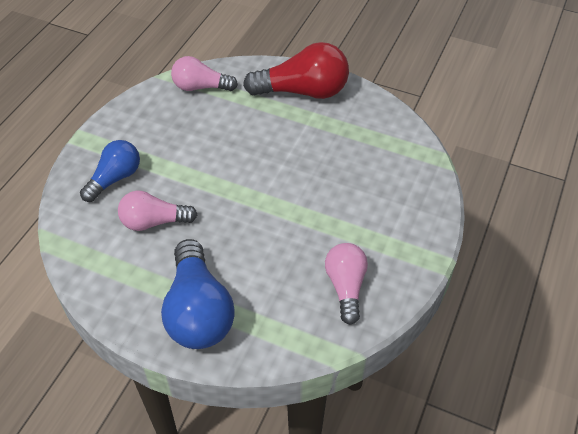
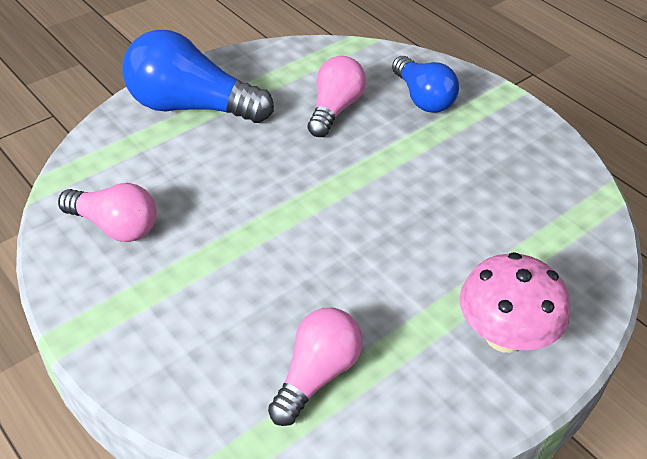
camera: 115 degrees right, 5 degrees down
pink light bulb [171,56,238,91] -> pink light bulb moved to [268,308,363,426]
red light bulb [243,42,349,99] -> pink mushroom [460,252,570,353]

